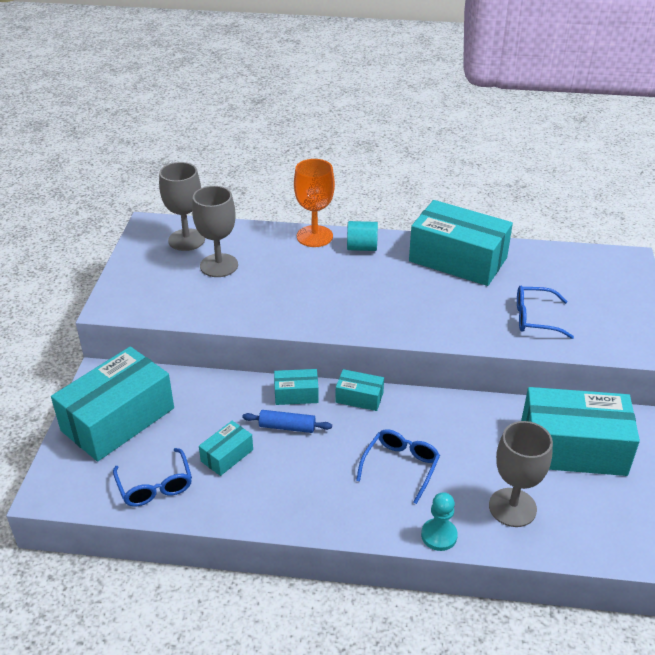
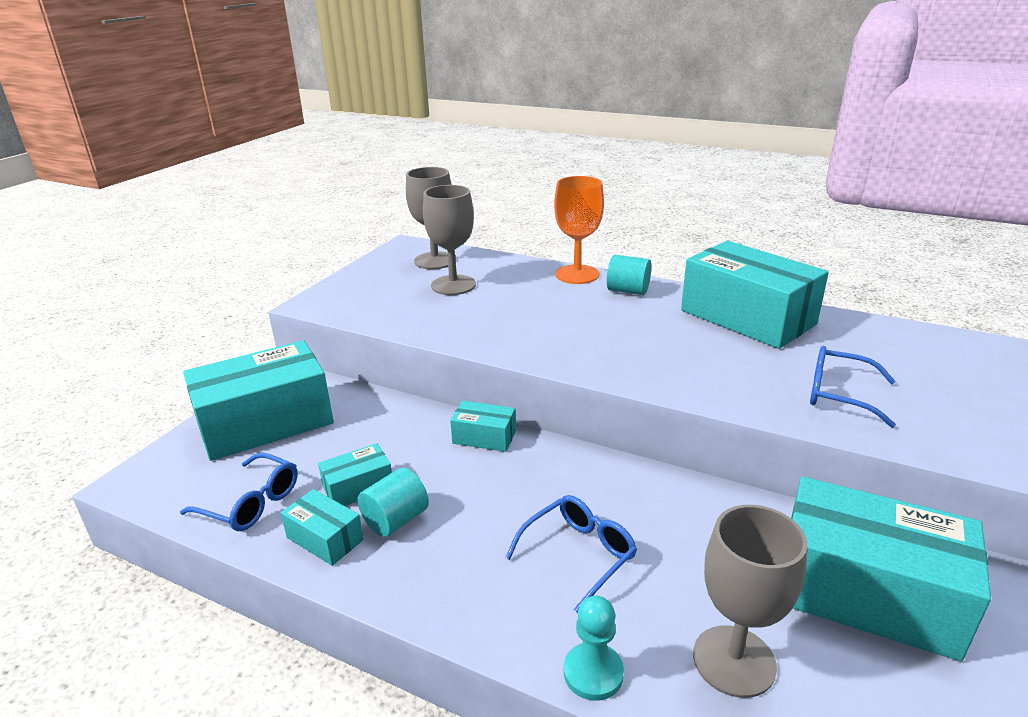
camera: 20 degrees right, 10 degrees down
blue glasses [113,448,192,506] -> blue glasses turned 60 degrees counterclockwise [180,453,298,531]
blue rolling pin [242,410,332,433] -> none
turquoise box [336,369,384,411] -> turquoise box moved to [281,489,364,566]
none -> turquoise cylinder [357,468,429,537]

